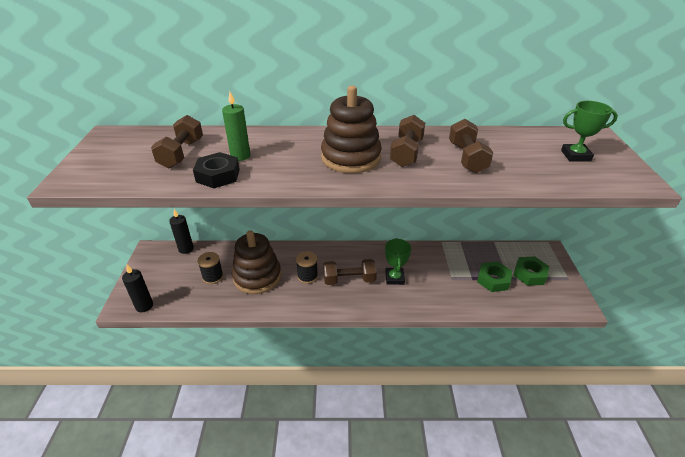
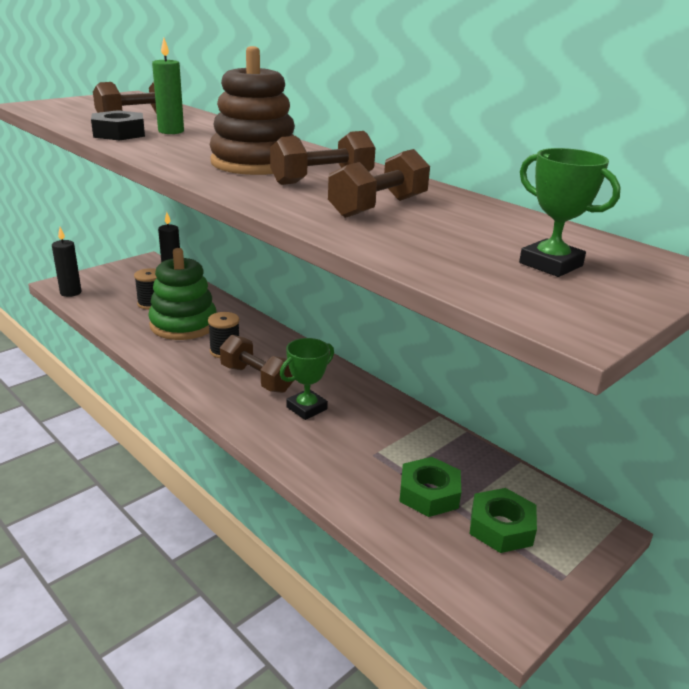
camera: 45 degrees right, 10 degrees down
brown stacking toy [232,230,281,294] -> green stacking toy [148,248,216,340]

